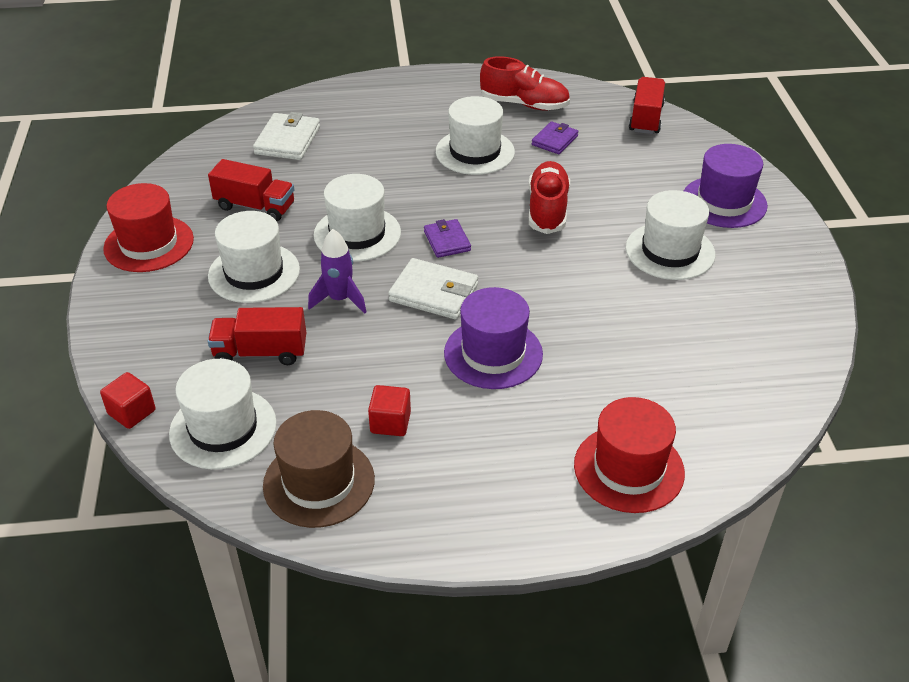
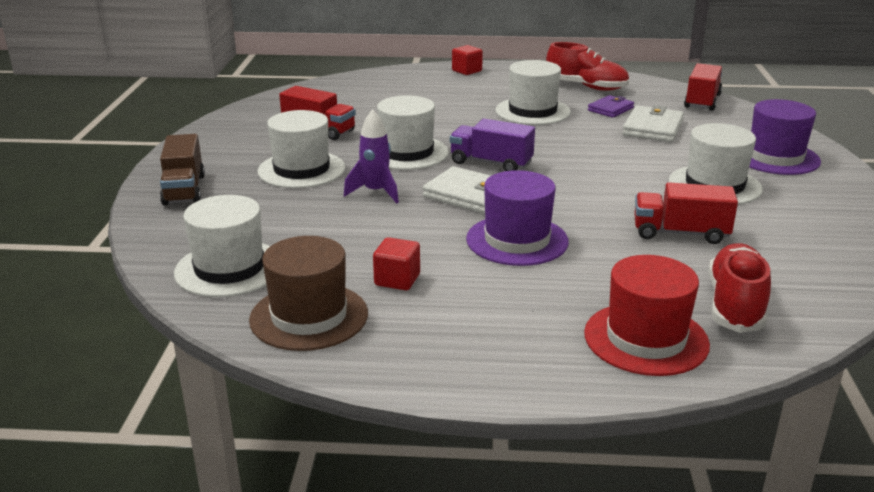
camera: 10 degrees right, 15 degrees down
red cube [100,372,156,429] -> red cube moved to [452,45,483,75]
red hat [103,183,194,272] -> none
red truck [208,307,306,365] -> red truck moved to [634,182,738,244]
white wallet [253,112,320,160] -> white wallet moved to [622,105,684,142]
purple wallet [424,219,471,258] -> purple truck [450,119,535,171]
red shoe [529,161,570,234] -> red shoe moved to [708,243,771,333]
none -> brown truck [160,134,205,206]

